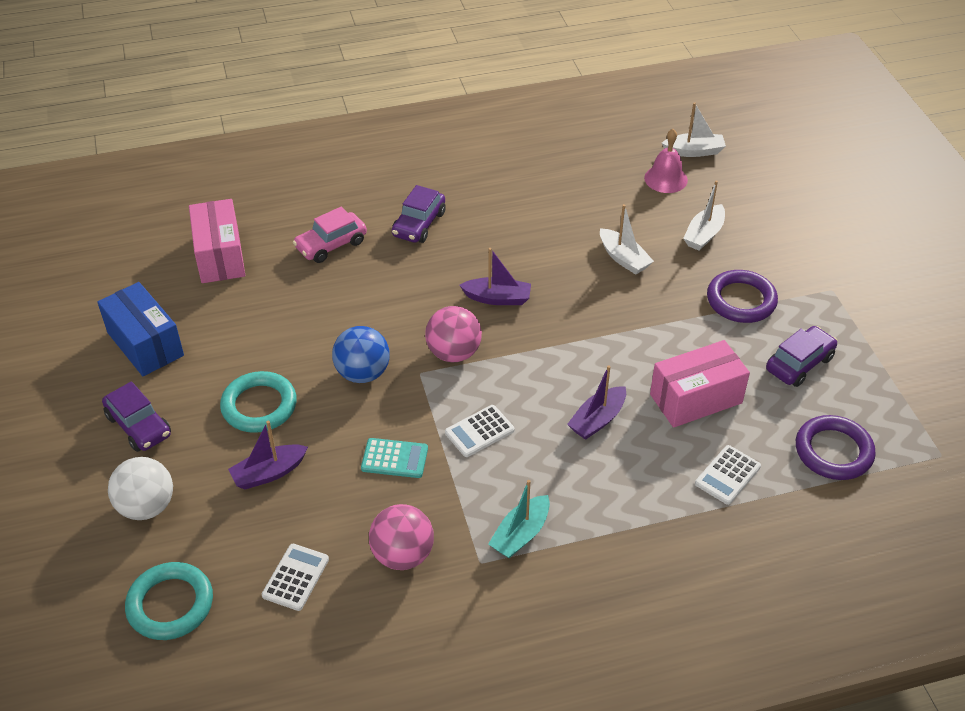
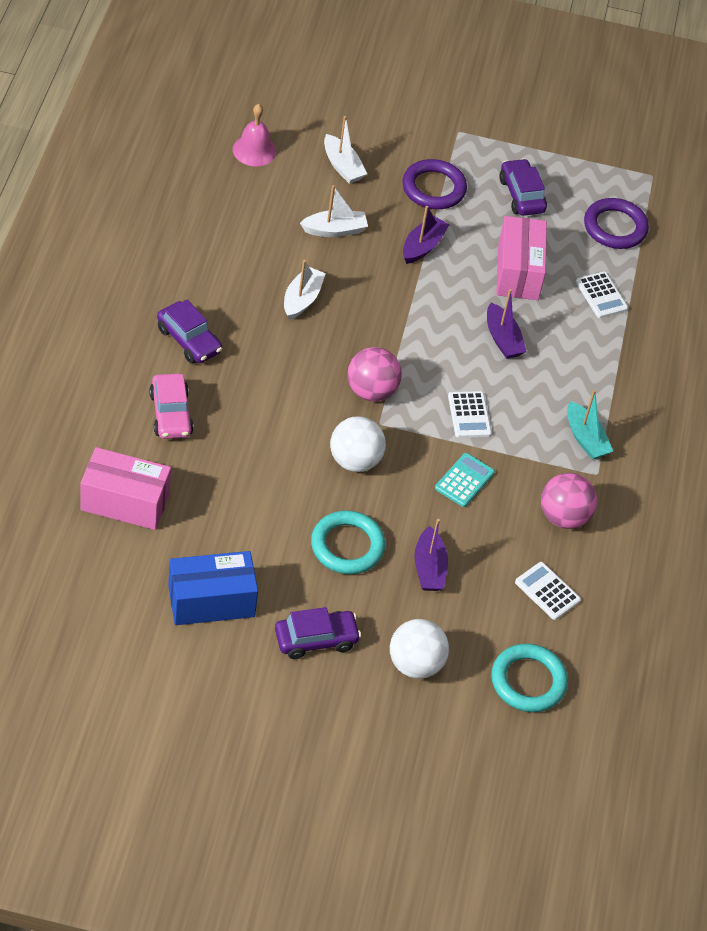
camera: 70 degrees left, 5 degrees up
blue ball [332,326,390,383] -> white ball [330,416,386,472]
purple boat [459,248,531,305] -> purple boat moved to [403,206,449,264]
white boat [662,102,726,157] -> white boat moved to [284,260,326,320]

